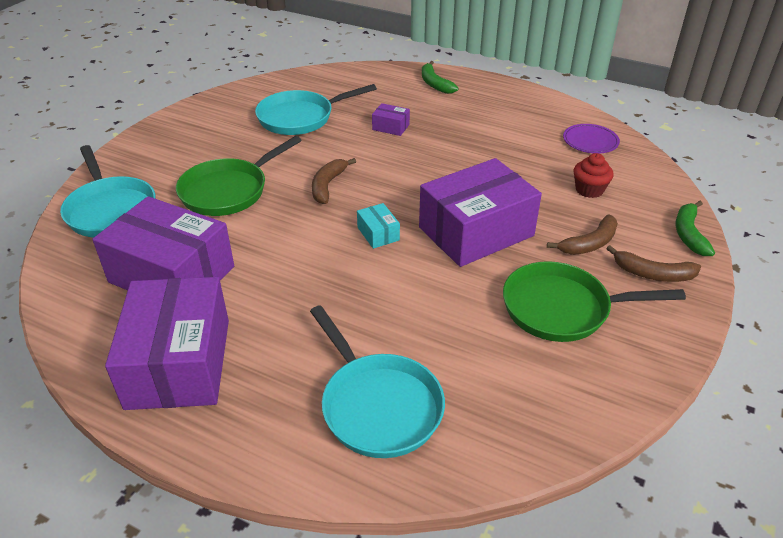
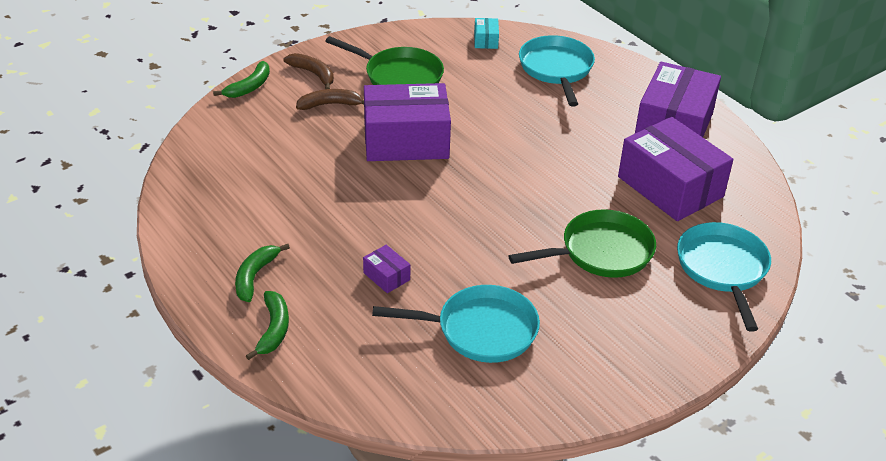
camera: 155 degrees left, 0 degrees up
brown banana [312,158,356,204] -> none
turquoise box [357,203,400,249] -> turquoise box moved to [474,18,499,49]
purple plate [563,124,620,153] -> none
red cupcake [574,153,614,198] -> none
none -> green banana [235,244,290,302]

